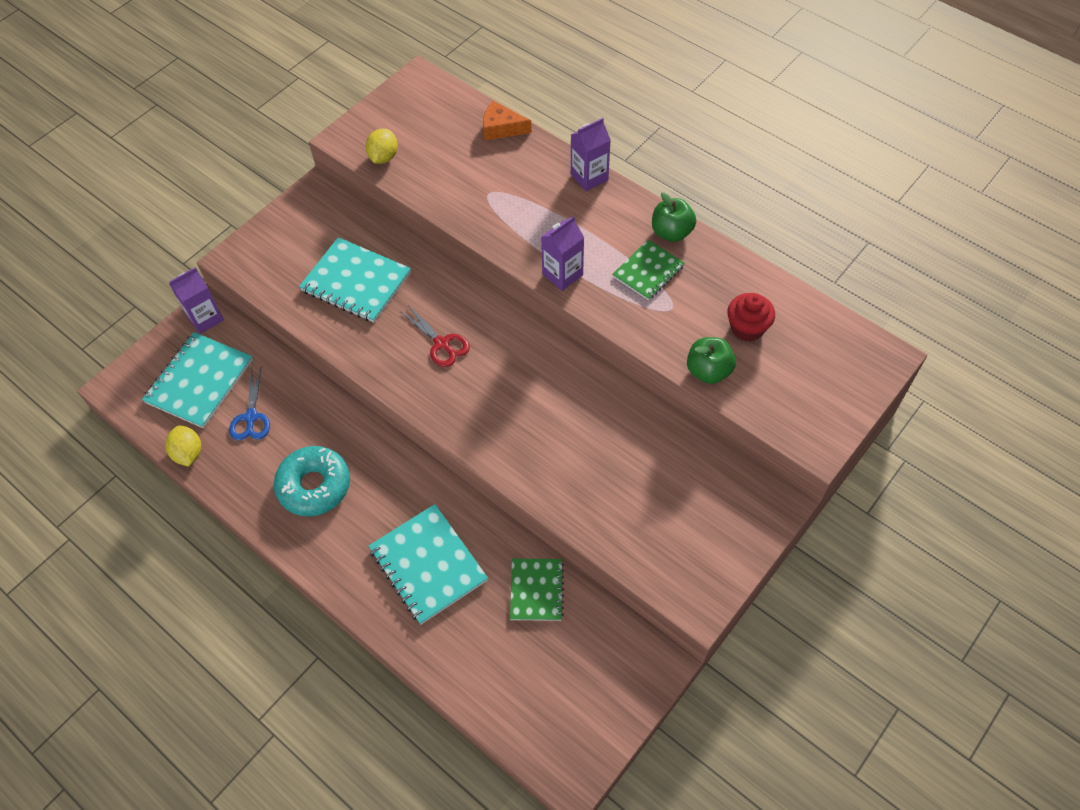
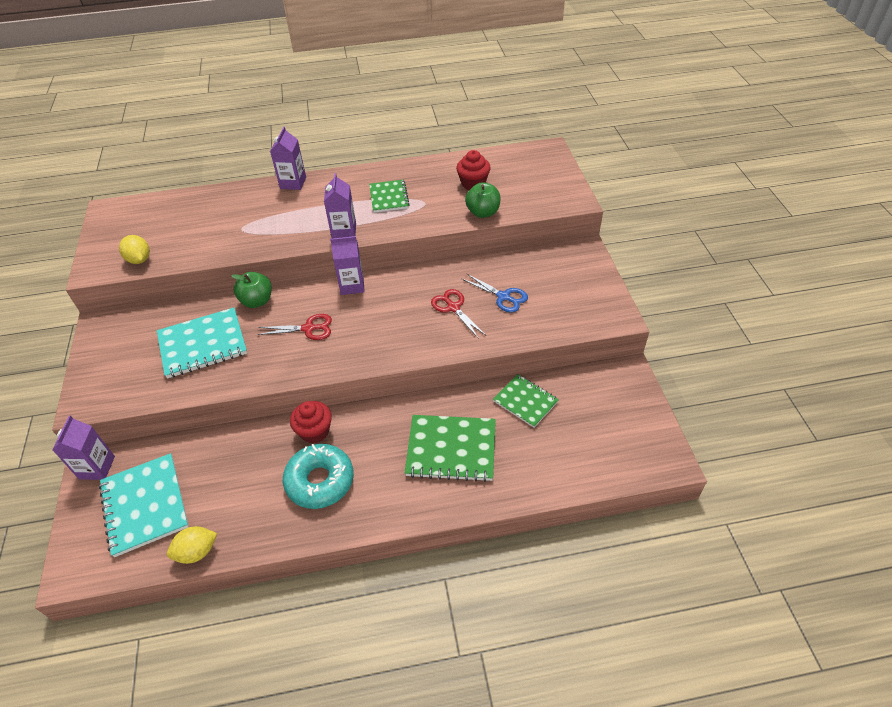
camera: 50 degrees left, 10 degrees down
yellow lemon [165,425,201,467] -> yellow lemon turned 45 degrees counterclockwise [167,526,217,564]
blue scissors [229,367,270,441] -> blue scissors moved to [462,273,528,313]
turquoise notebook [368,504,488,625] -> green notebook [405,415,496,482]
orange cheese [483,101,532,141] -> none
green apple [652,192,696,242] -> green apple moved to [231,272,272,308]
none -> red cupcake [290,401,332,444]
none -> purple carton [330,236,365,295]
none -> red scissors [431,289,485,339]

